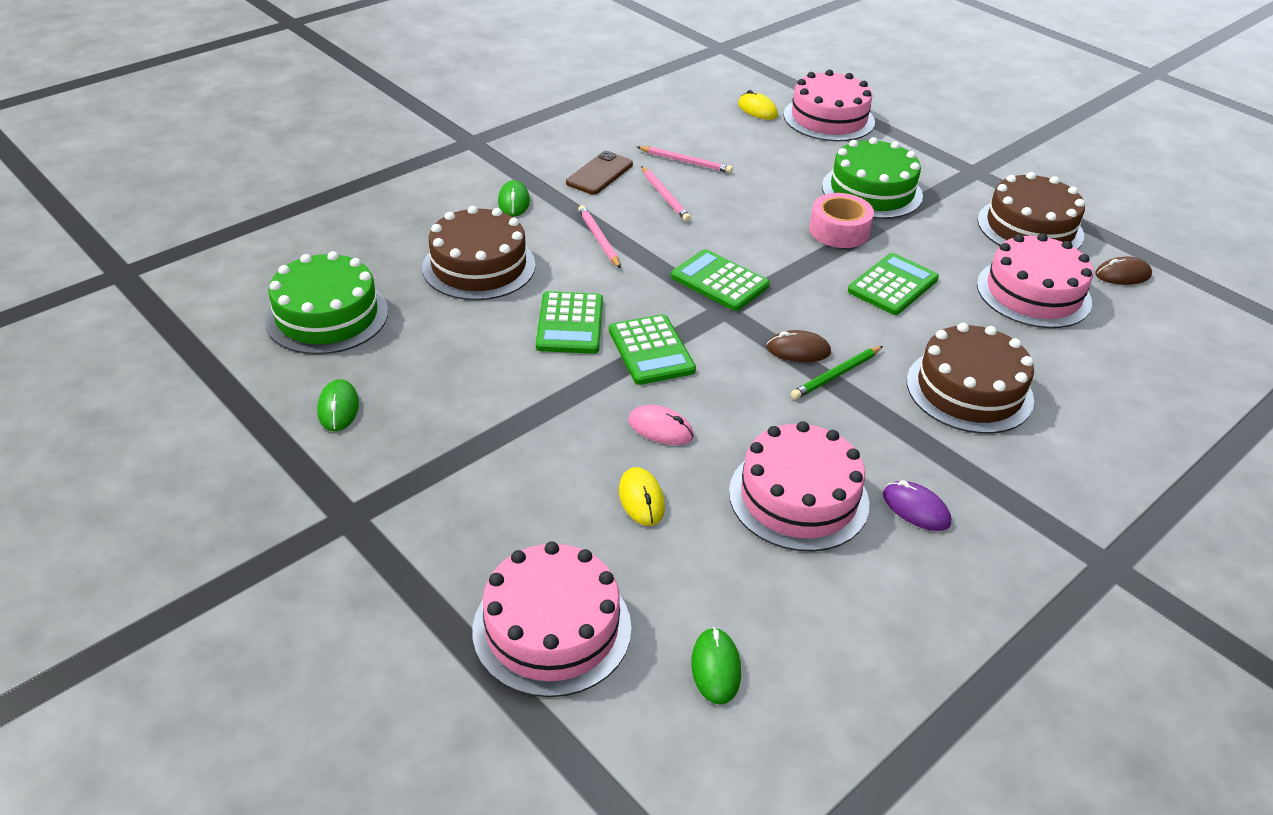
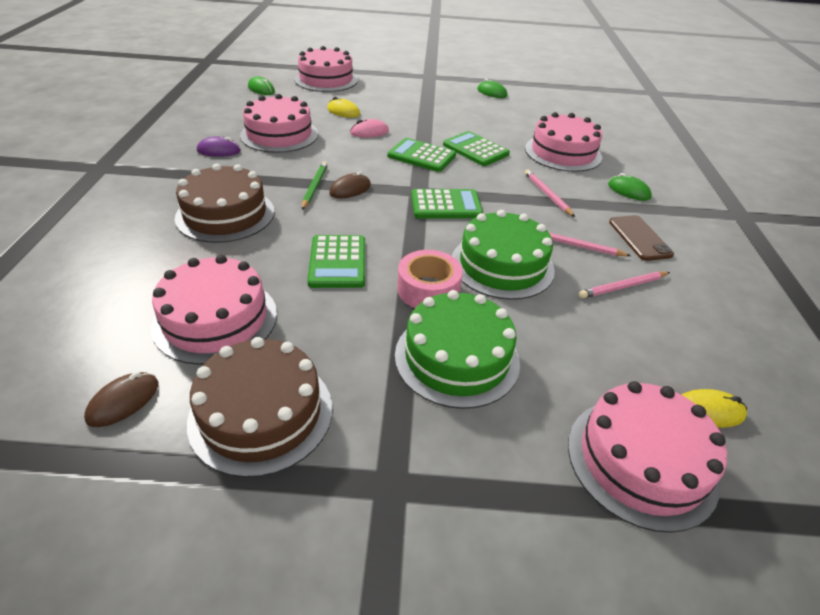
camera: 135 degrees right, 0 degrees up
green cake [265,251,388,354] -> green cake moved to [452,210,555,300]
brown cake [422,206,536,300] -> pink cake [525,112,602,172]
pink pencil [578,205,621,268] -> pink pencil turned 135 degrees counterclockwise [525,169,575,217]

